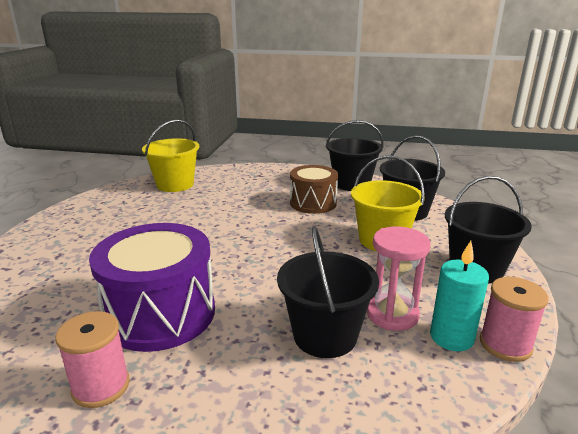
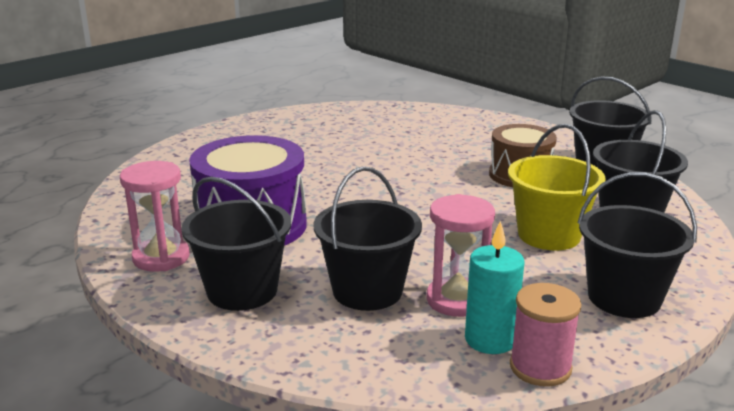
camera: 35 degrees right, 0 degrees up
pink spool [55,311,130,408] -> pink hourglass [120,161,190,272]
yellow bucket [142,120,199,192] -> none
none -> black bucket [181,177,291,311]

